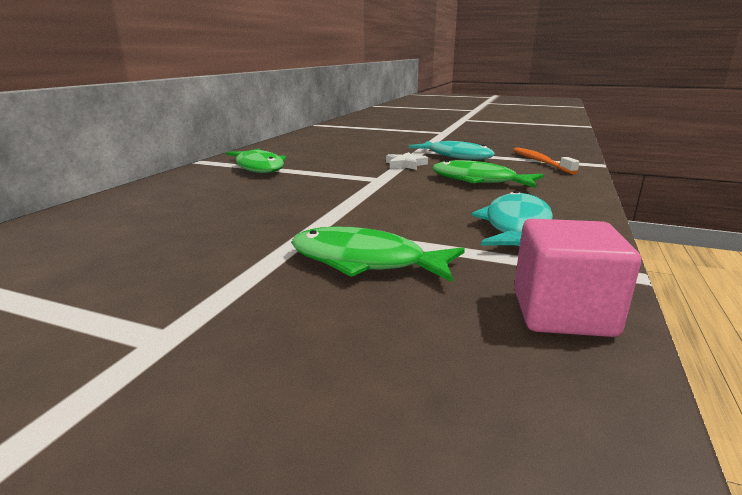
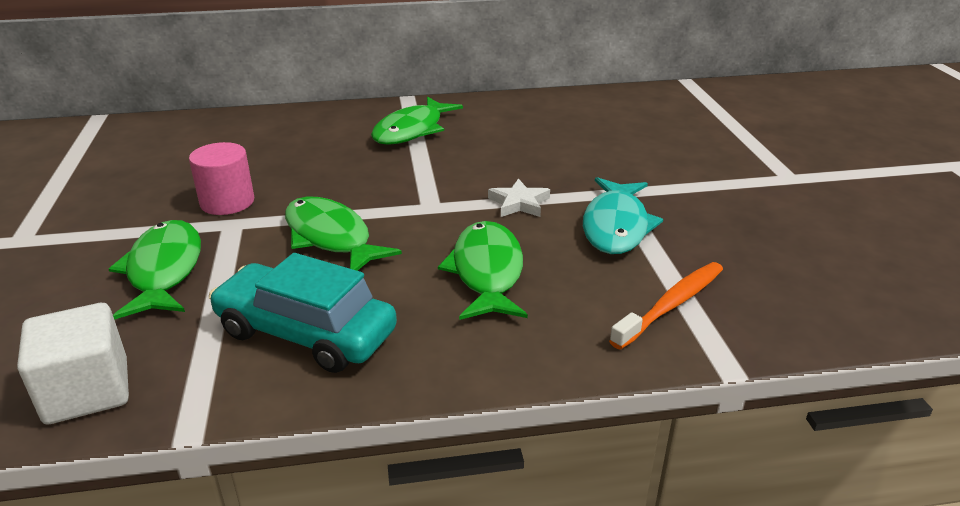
camera: 60 degrees right, 10 degrees up
turquoise fish [471,191,553,246] -> turquoise car [209,253,397,373]
pink cube [514,219,641,337] -> white cube [17,303,129,425]
none -> pink cylinder [189,142,254,215]
none -> green fish [285,197,402,271]

